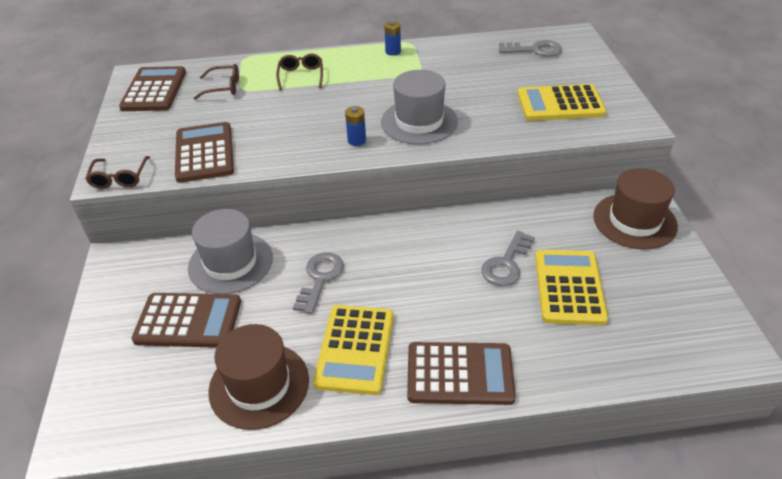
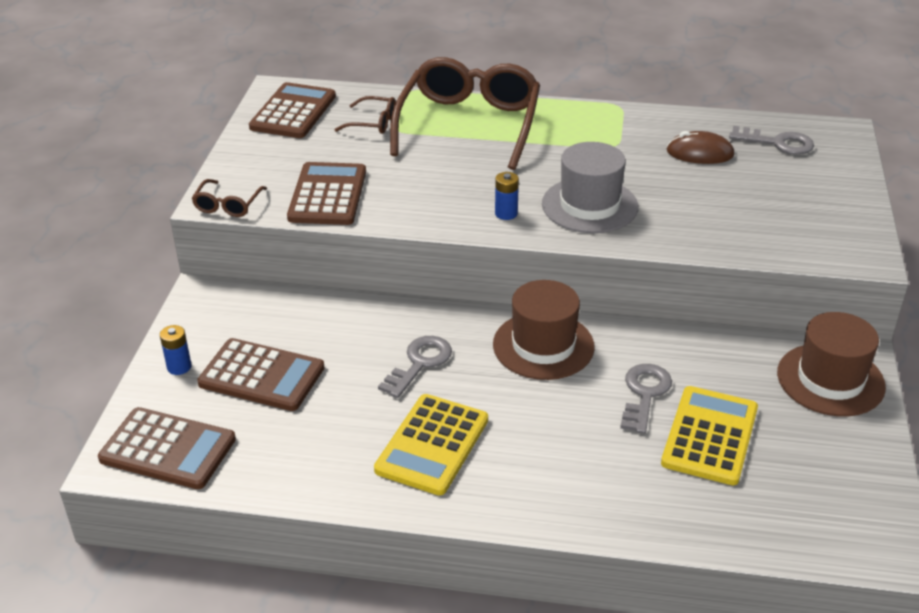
camera: 15 degrees right, 5 degrees down
grey hat [188,209,273,294] -> none
brown hat [208,324,309,430] -> brown hat moved to [493,280,595,380]
brown glasses [276,53,323,90] -> brown glasses [390,57,540,170], size x2.38
blue battery [384,21,401,56] -> blue battery moved to [160,325,192,375]
brown calculator [407,342,516,405] -> brown calculator moved to [98,407,236,489]
grey key [481,231,535,286] -> grey key turned 150 degrees clockwise [620,364,672,434]
yellow calculator [517,84,606,121] -> none
none -> brown mouse [667,131,735,164]

